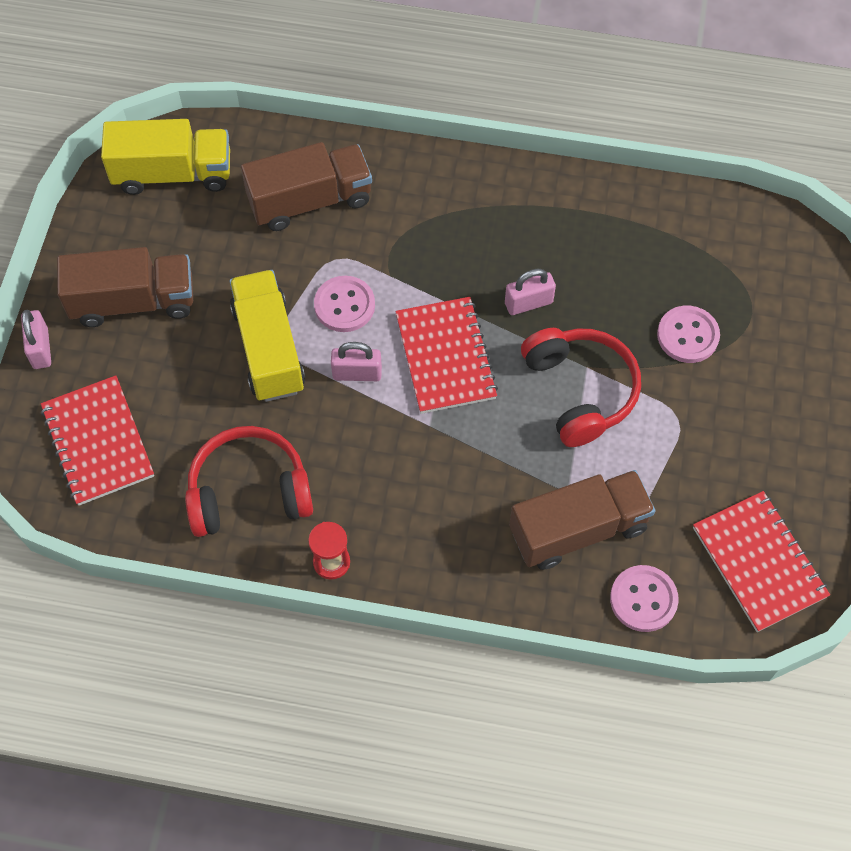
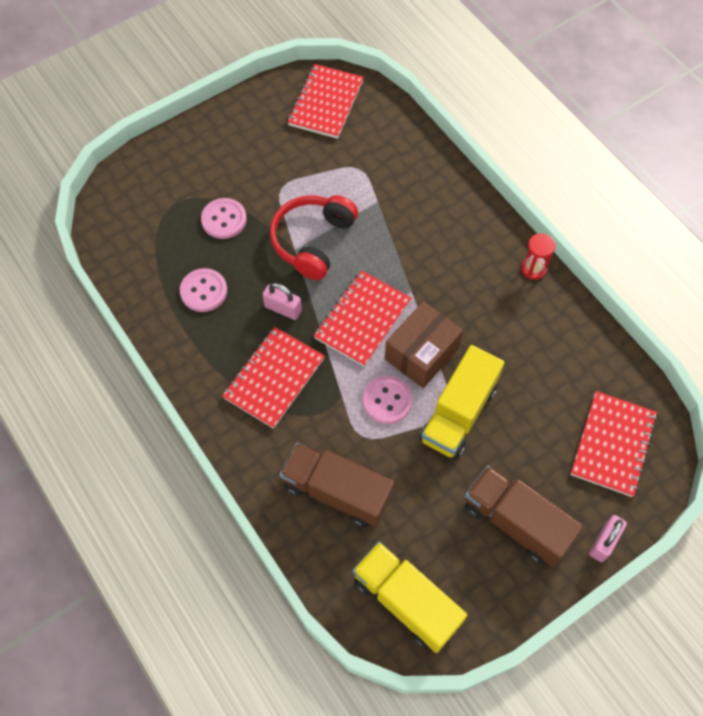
camera: 135 degrees left, 0 degrees up
red headphones [185,426,313,537] -> none
pink padlock [331,342,382,381] -> brown box [385,301,463,388]
brown truck [509,470,655,570] -> none
pink button [610,565,679,632] -> pink button moved to [180,268,227,312]
none -> red notebook [222,327,325,429]

